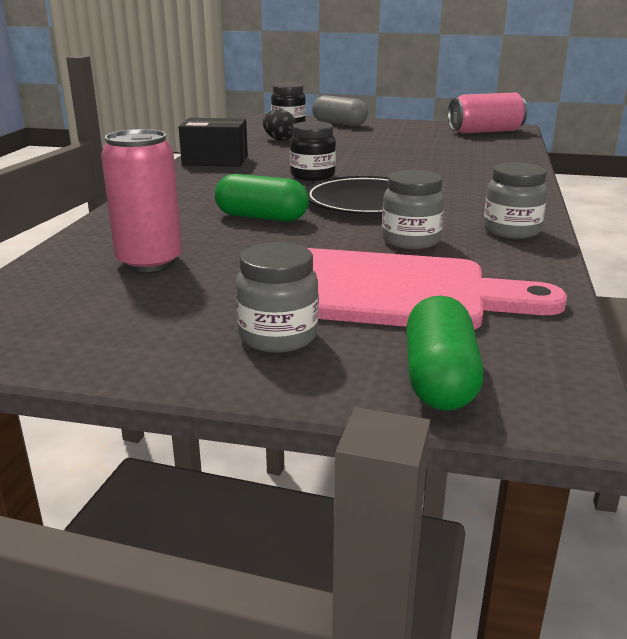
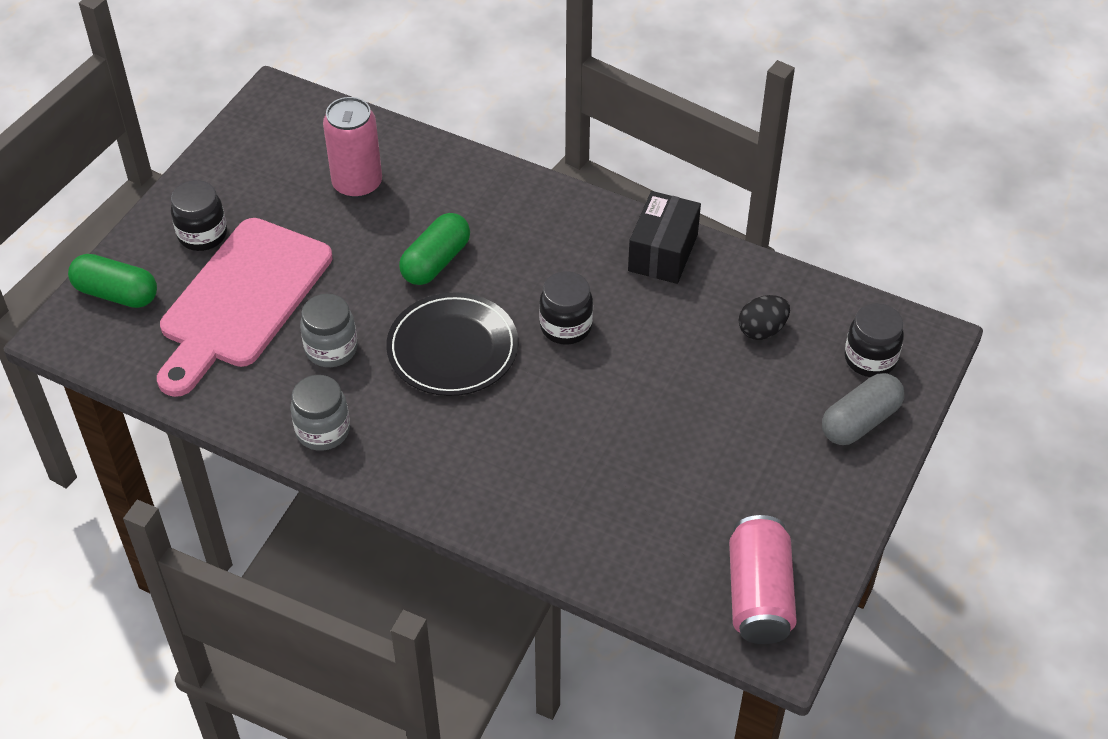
camera: 105 degrees right, 25 degrees up
grey jar [236,242,319,353] -> black jar [171,180,227,251]

